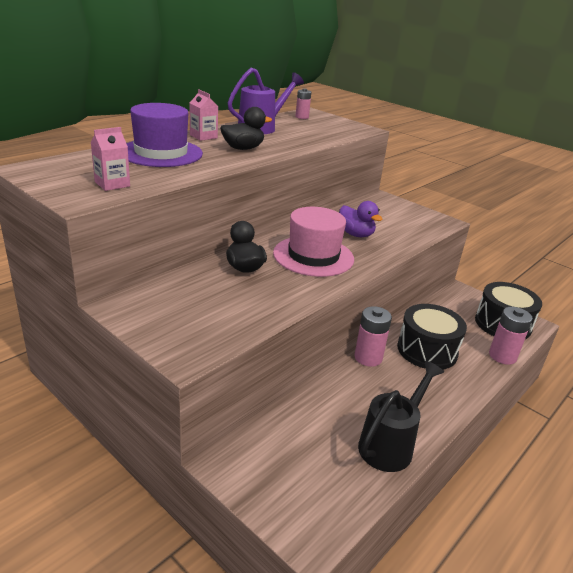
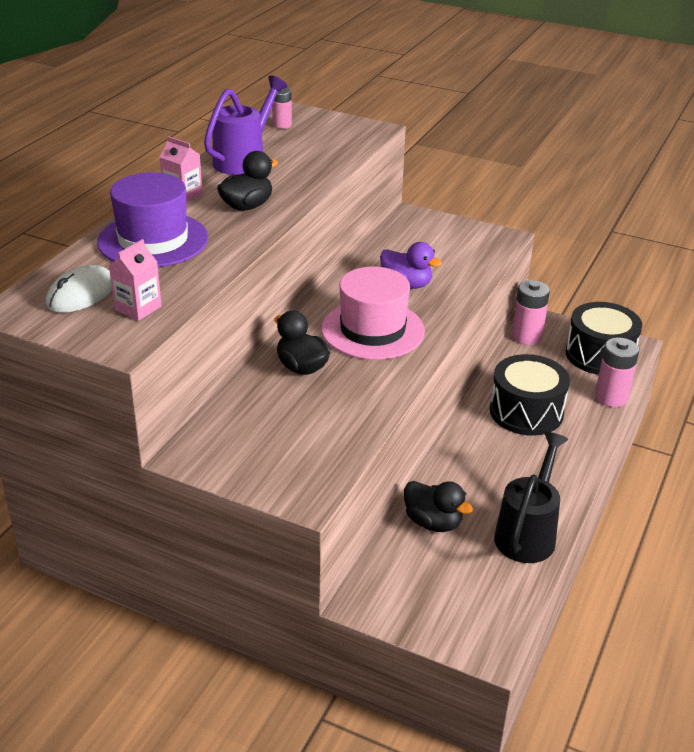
camera: 15 degrees left, 5 degrees up
pink battery [354,306,392,367] -> pink battery moved to [512,280,550,345]
none -> white mouse [46,265,112,313]
none -> black duck [404,481,473,532]

